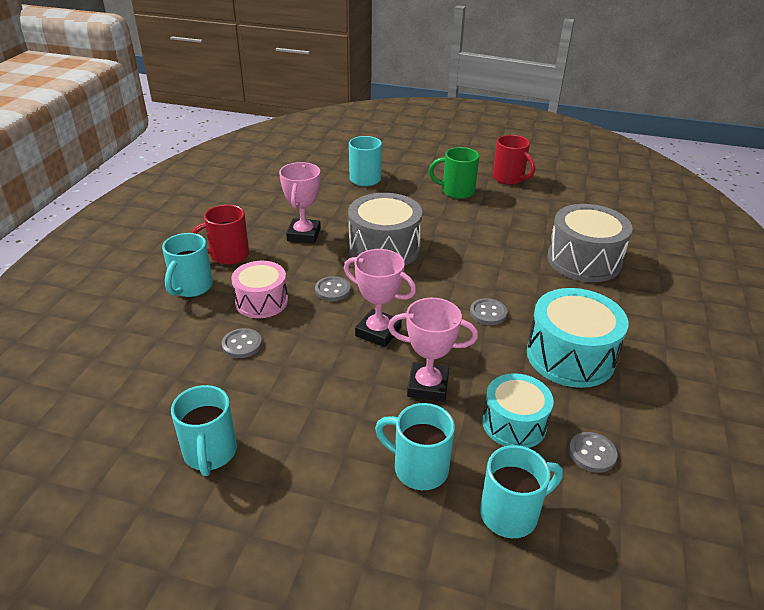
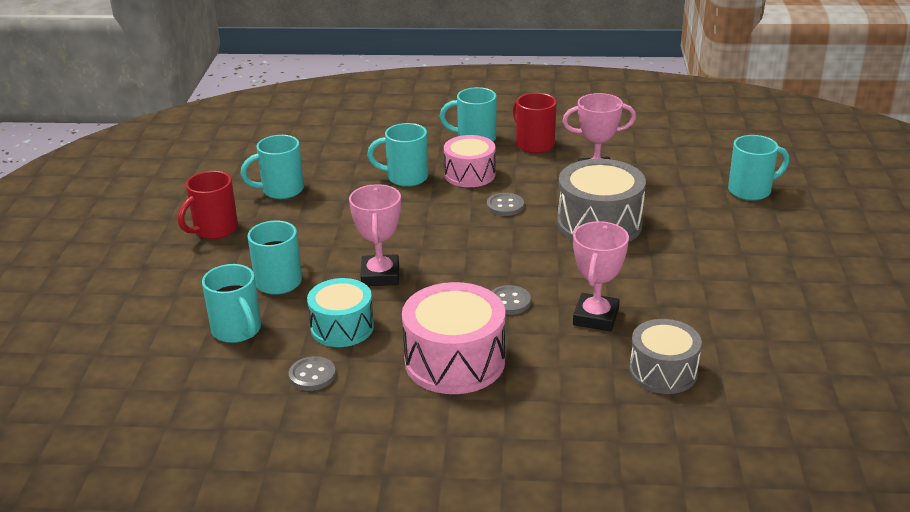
camera: 80 degrees right, 5 degrees down
grey button [222,328,262,358] -> turquoise mug [367,123,428,187]
pink trophy [344,249,416,347] -> pink trophy moved to [573,221,629,331]
green mug [429,147,479,199] -> none
red mug [493,135,535,185] -> red mug moved to [178,171,238,239]
turquoise drum [527,288,628,388] -> pink drum [402,282,505,394]
grey drum [547,204,633,282] -> grey drum [629,319,702,394], size x0.66

